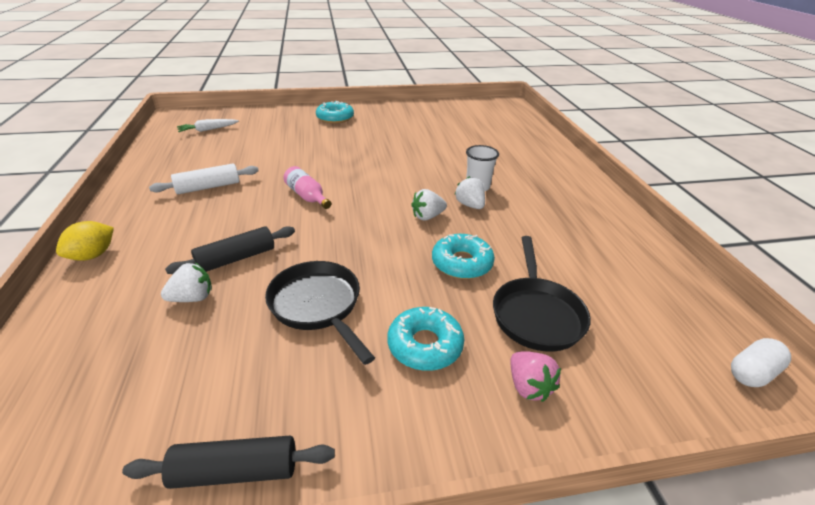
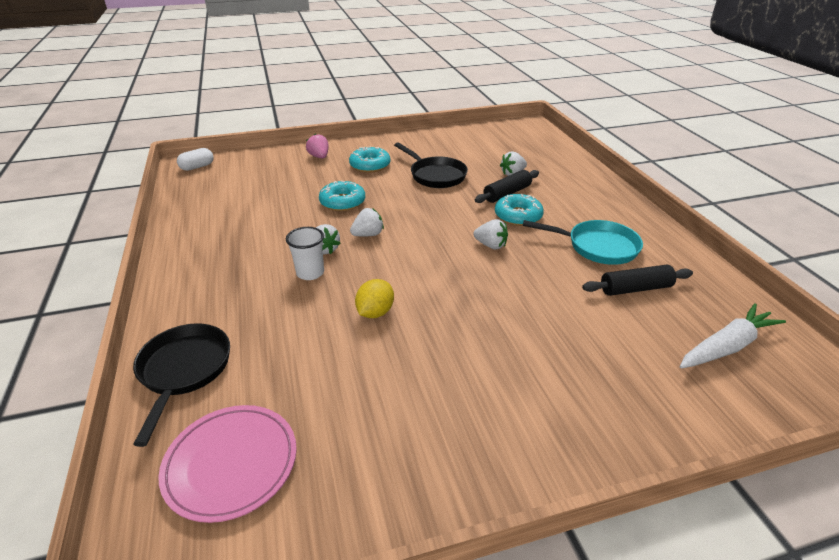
camera: 175 degrees right, 0 degrees up
yellow lemon [56,221,114,261] -> yellow lemon moved to [355,279,394,318]
black rolling pin [122,436,335,489] -> black rolling pin moved to [582,265,693,296]
white rolling pin [149,164,259,194] -> turquoise pan [523,220,643,265]
white carrot [177,119,239,132] -> white carrot [680,303,786,368], size x1.53
pink bottle [284,166,331,209] -> white strawberry [473,219,508,249]
turquoise donut [316,101,354,124] -> turquoise donut moved to [495,194,544,226]
black pan [493,236,591,352] -> black pan moved to [133,323,230,447]
none -> pink plate [158,405,297,523]

